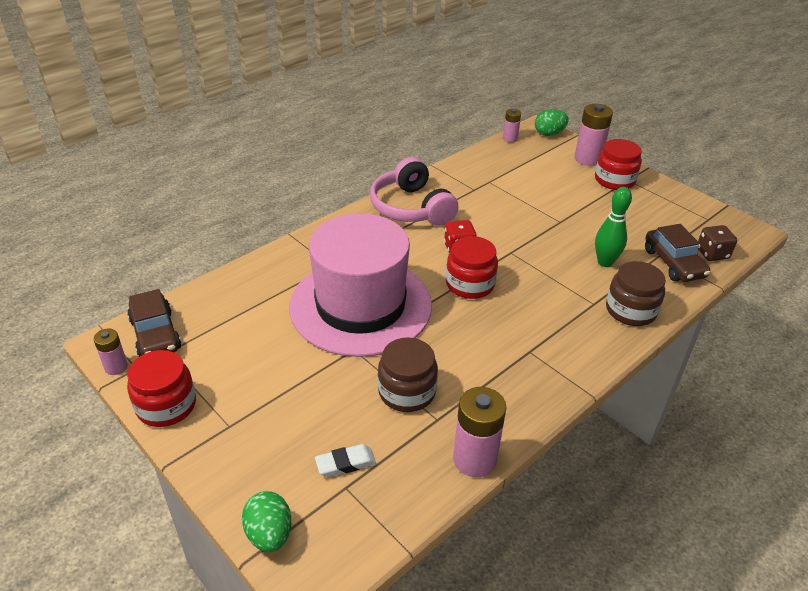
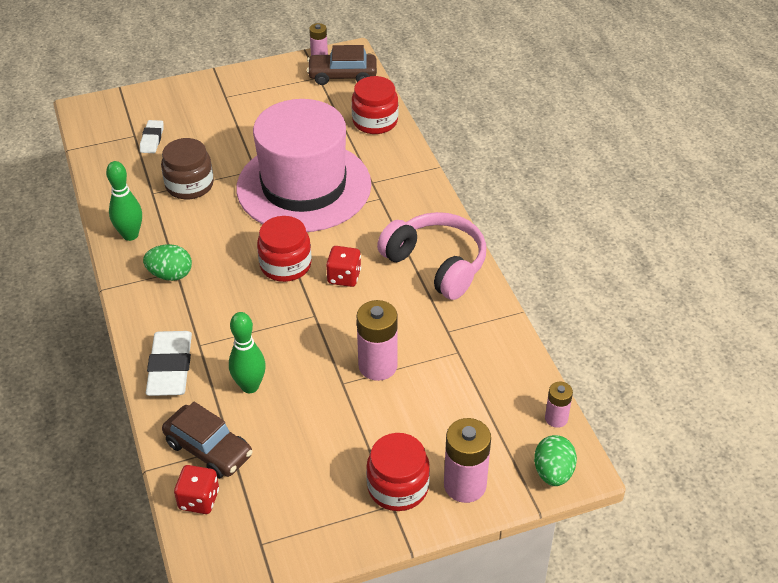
camera: 115 degrees right, 5 degrees up
red jar [127,350,196,427] -> red jar moved to [352,76,398,134]
green egg [242,491,291,552] -> green egg moved to [143,244,192,281]
pink headphones [370,157,459,226] -> pink headphones turned 45 degrees clockwise [377,212,486,300]
pink battery [453,387,506,477] -> pink battery moved to [357,300,398,381]
brown jar [606,261,666,326] -> white eraser [146,331,192,396]
brown car [645,224,710,282] -> brown car turned 150 degrees counterclockwise [162,402,253,479]
brown dice [698,225,737,261] -> red dice [174,465,219,514]
none -> green bowling pin [106,161,142,241]

